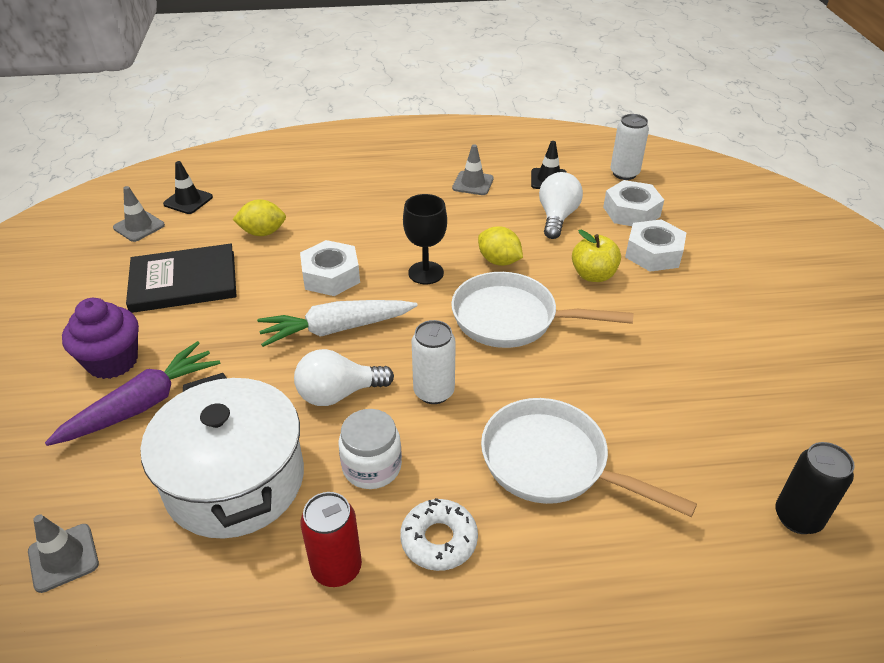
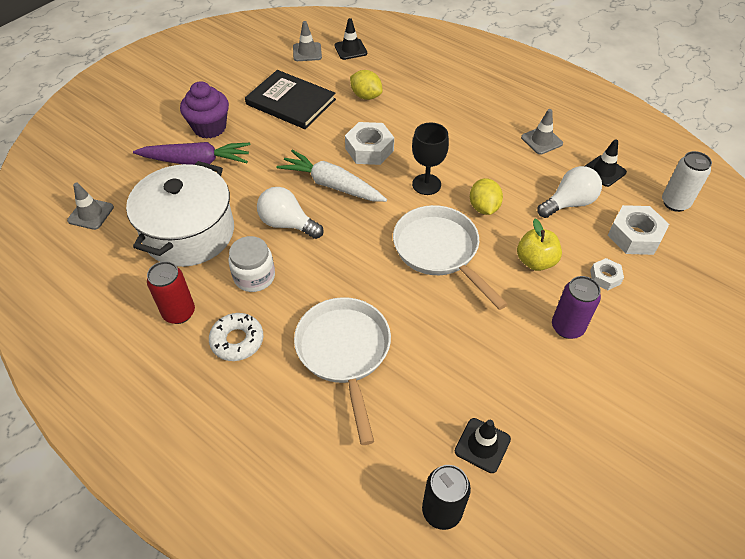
camera: 45 degrees right, 10 degrees up
white can [412,320,456,404] -> none
white nut [625,219,686,272] -> white nut [590,258,624,290], size x0.56
none -> black traffic cone [455,418,511,473]
none -> purple can [552,276,601,339]

